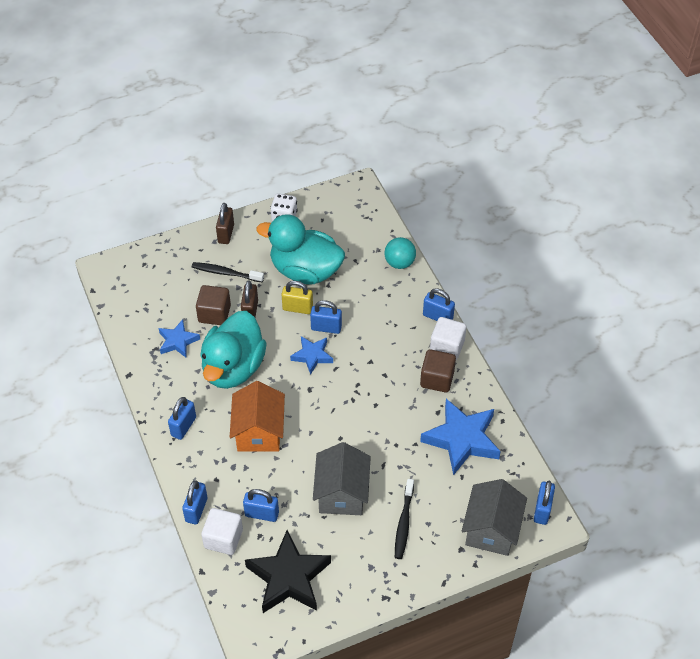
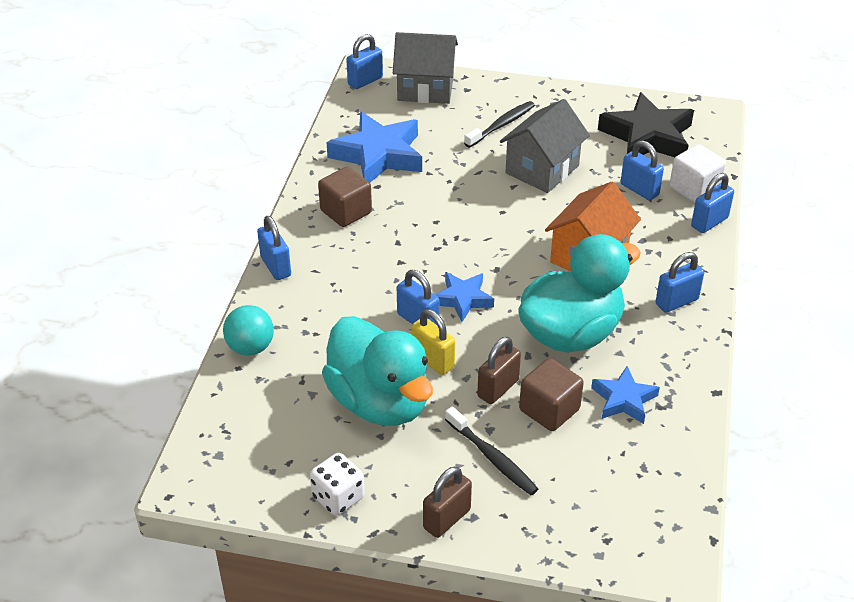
camera: 145 degrees left, 10 degrees down
white cube [430,317,466,360] -> none
grey house [462,479,527,556] -> grey house turned 45 degrees clockwise [393,32,458,104]

